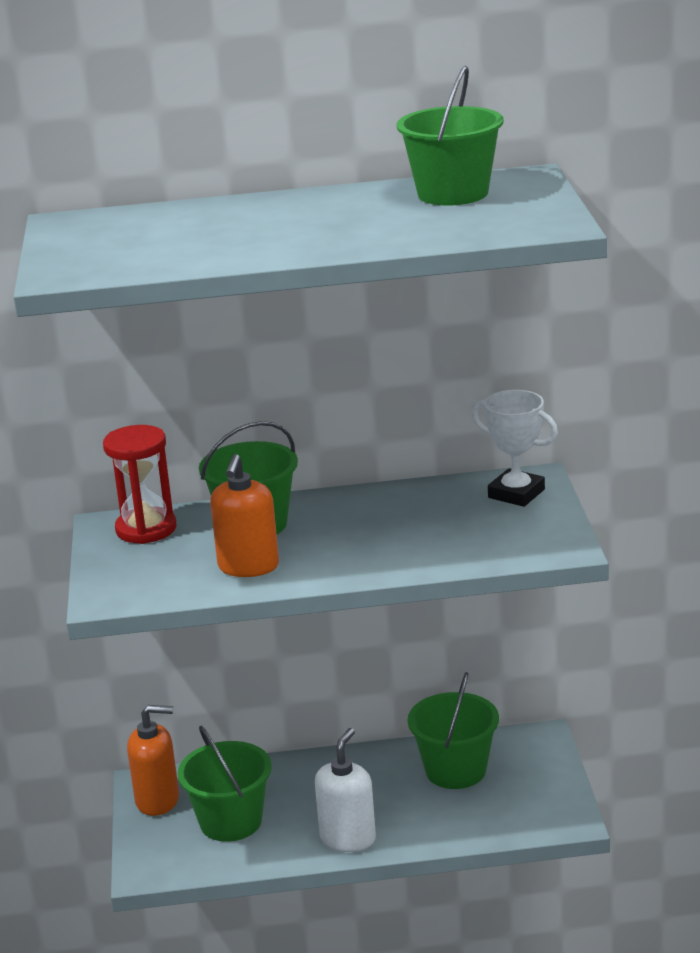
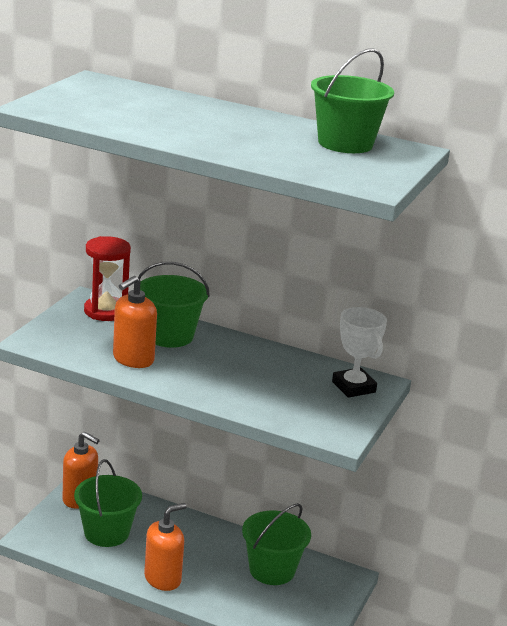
camera: 25 degrees right, 0 degrees up
white soap dispenser [315,728,376,852] -> orange soap dispenser [144,503,187,591]

